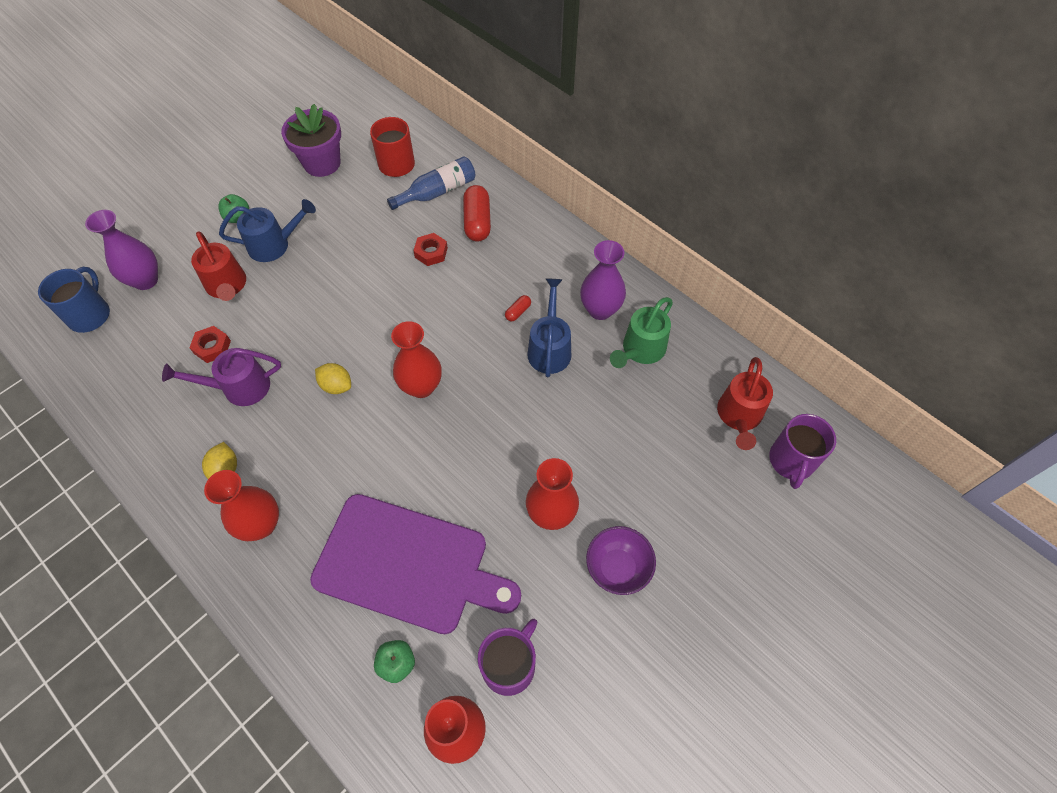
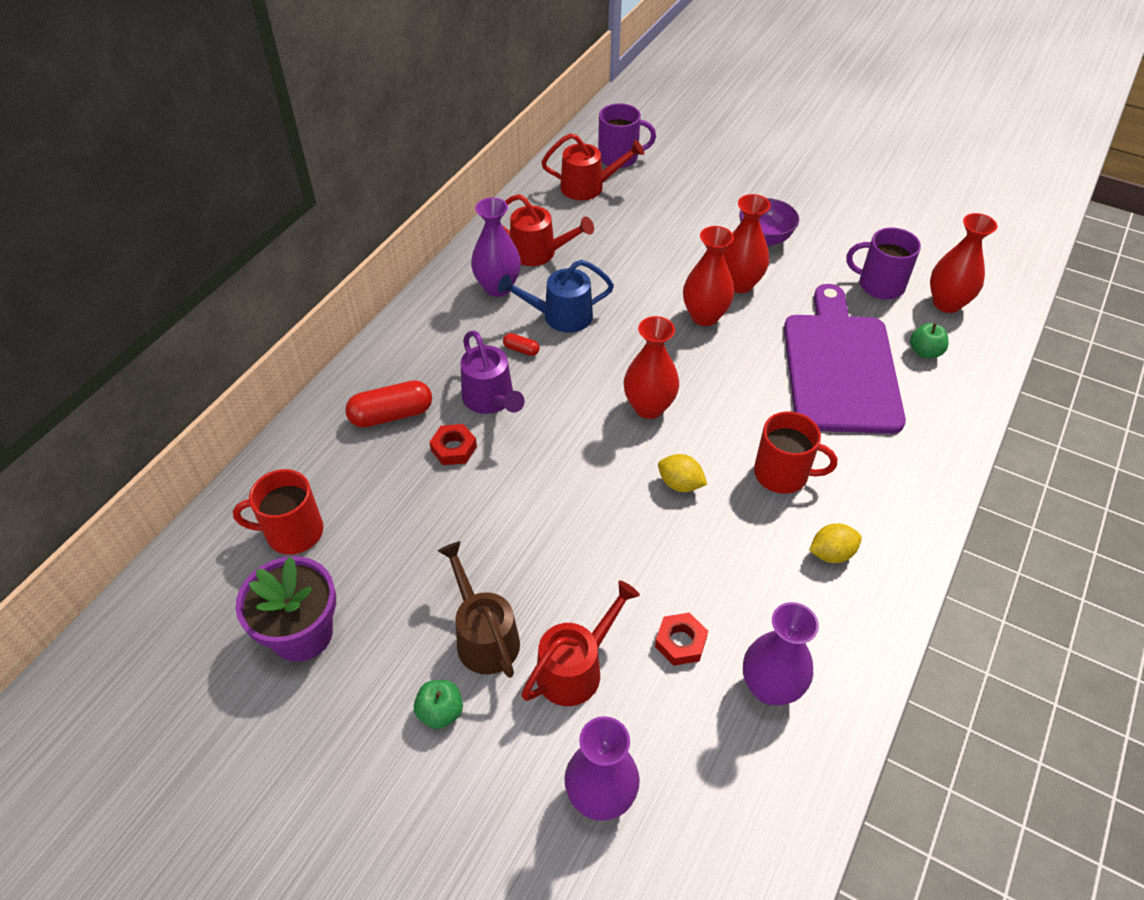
camera: 105 degrees left, 10 degrees down
blue mug [38,267,110,333] -> none
purple watering can [162,348,281,406] -> purple watering can moved to [461,330,525,414]
red vase [204,470,279,541] -> red vase moved to [683,226,734,326]
blue watering can [219,199,316,262] -> brown watering can [438,541,520,678]
yellow lemon [315,363,351,394] -> yellow lemon turned 75 degrees counterclockwise [658,454,707,492]
blue bottle [387,156,475,210] -> none
green watering can [610,297,673,368] -> red watering can [502,194,594,266]
none -> purple vase [743,602,819,706]
none -> red mug [754,411,837,494]

